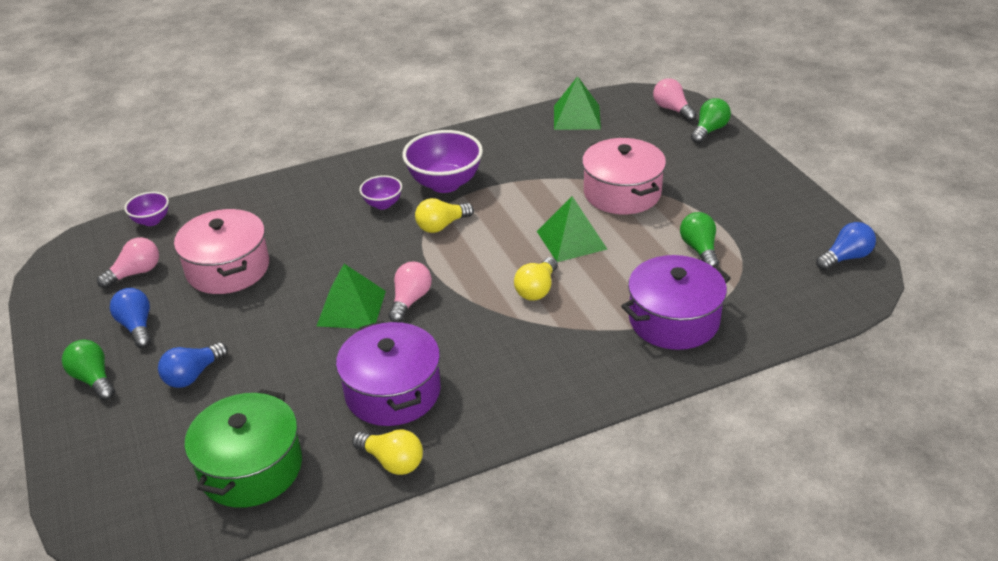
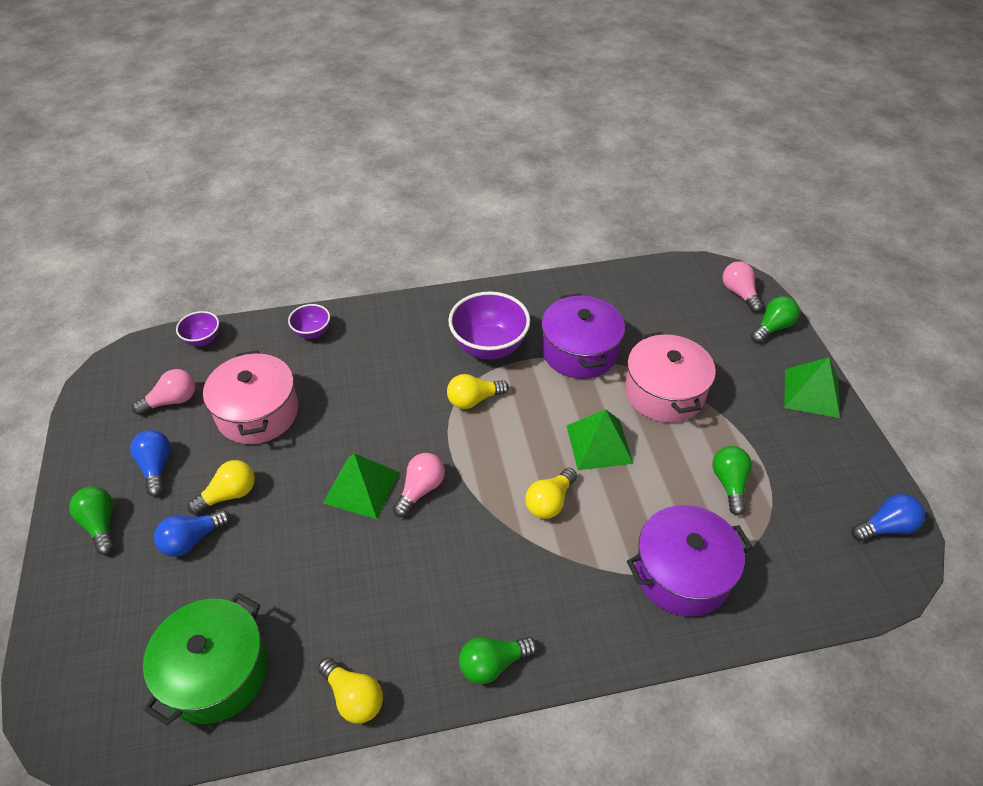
camera: 10 degrees right, 10 degrees up
purple pot [336,321,441,426] -> purple pot moved to [541,293,625,379]
purple bowl [359,175,402,210] -> purple bowl moved to [288,304,330,339]
green pyramid [554,76,601,130] -> green pyramid moved to [784,357,840,418]
none -> yellow light bulb [187,460,255,515]
none -> green light bulb [459,636,537,684]

